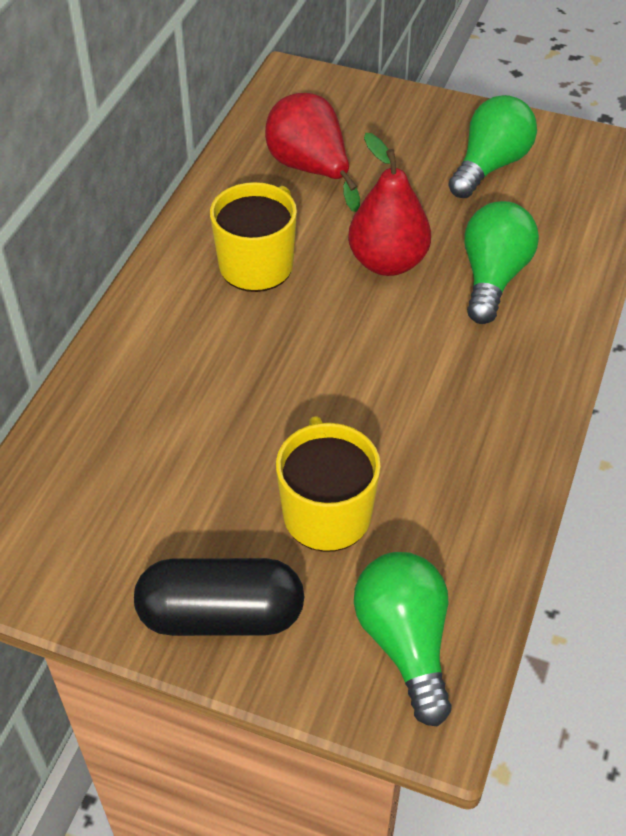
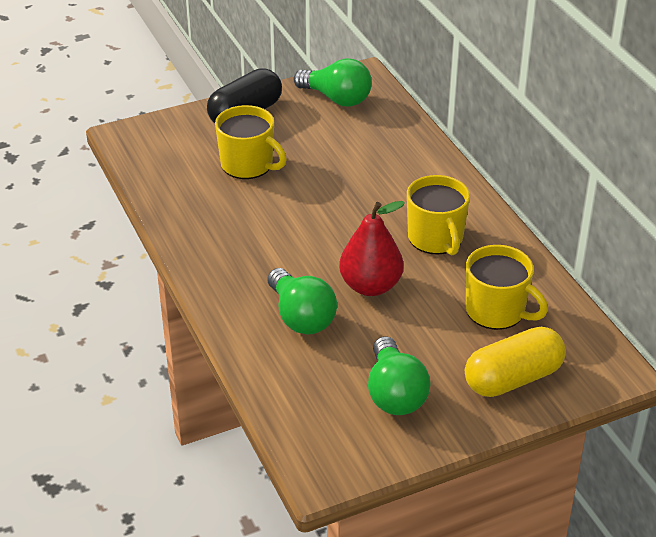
camera: 135 degrees right, 10 degrees down
red pear [265,93,360,212] -> yellow mug [466,245,548,330]
green light bulb [354,552,452,726] -> green light bulb moved to [294,58,372,107]
none -> yellow capsule [465,327,566,397]

